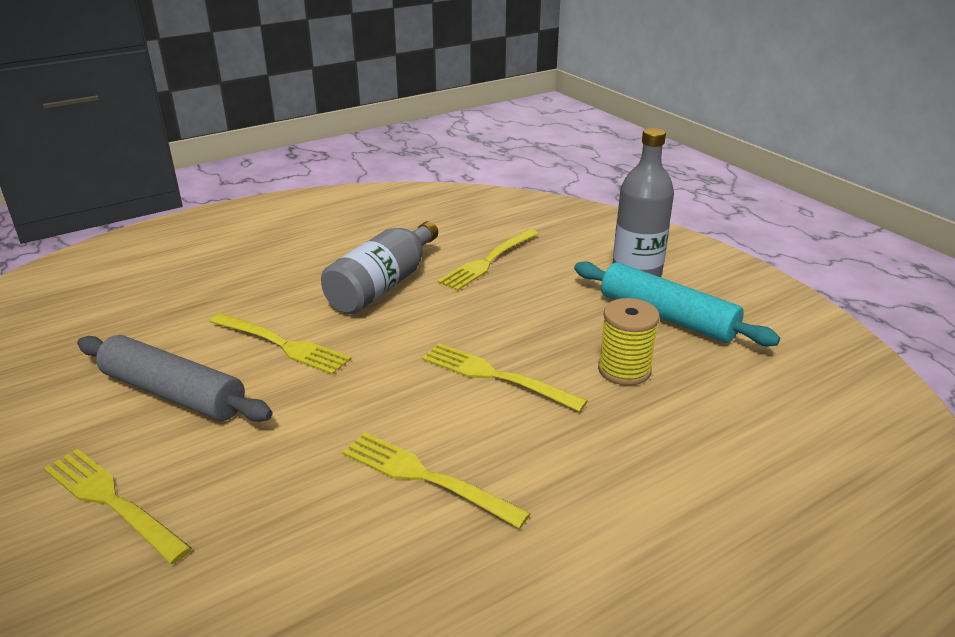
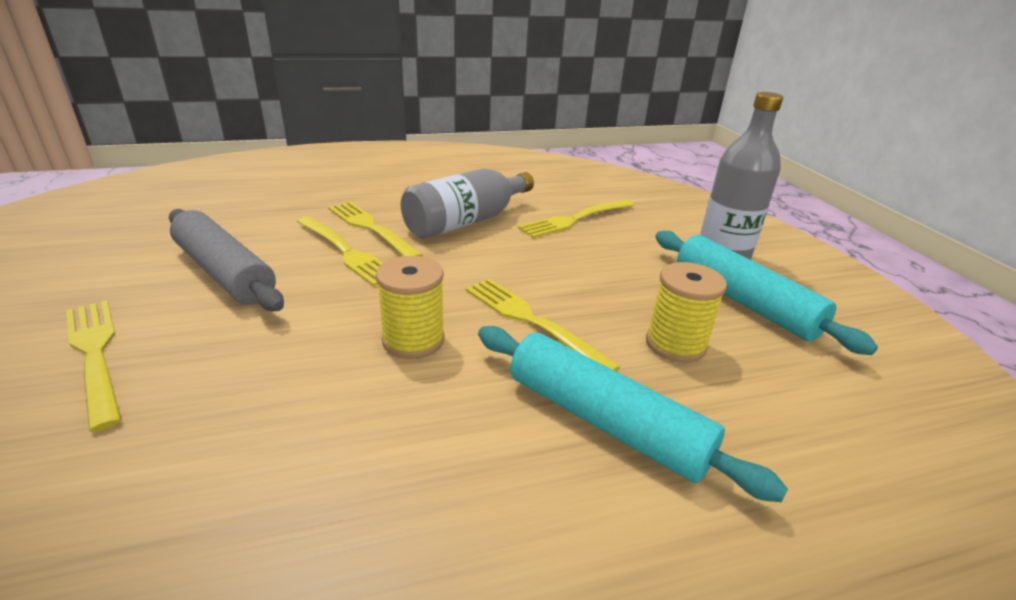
camera: 15 degrees right, 0 degrees up
yellow fork [342,432,531,529] -> yellow fork moved to [328,201,423,257]
none -> yellow spool [376,256,445,359]
none -> turquoise rolling pin [478,326,788,502]

